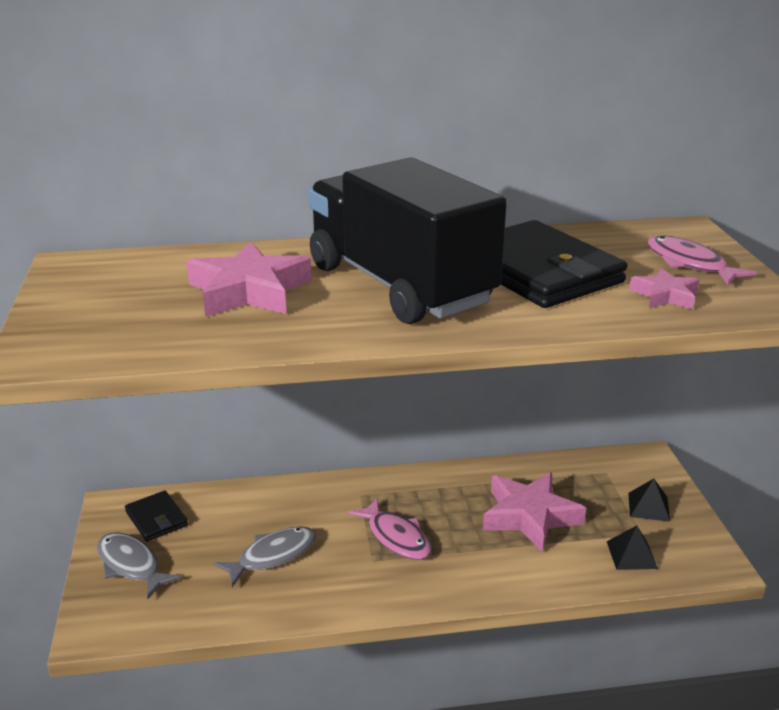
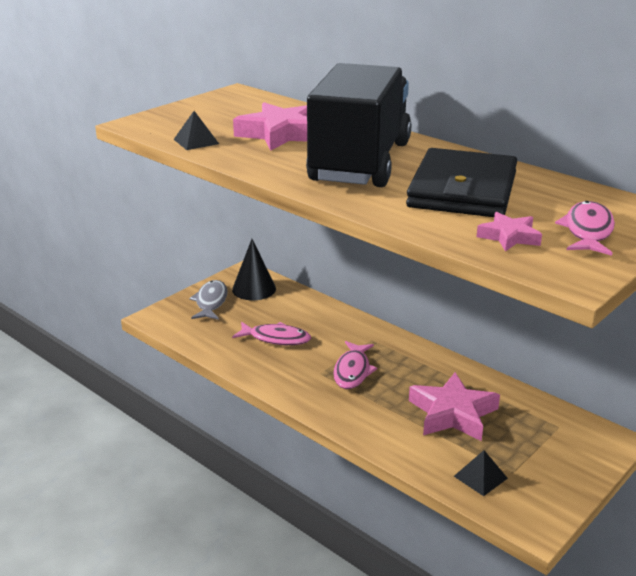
camera: 50 degrees right, 0 degrees up
black wallet [125,491,188,542] -> black cone [232,239,276,300]
grey fish [213,527,316,587] -> pink fish [232,322,311,345]
black pyramid [628,479,670,521] -> black pyramid moved to [173,111,219,150]

